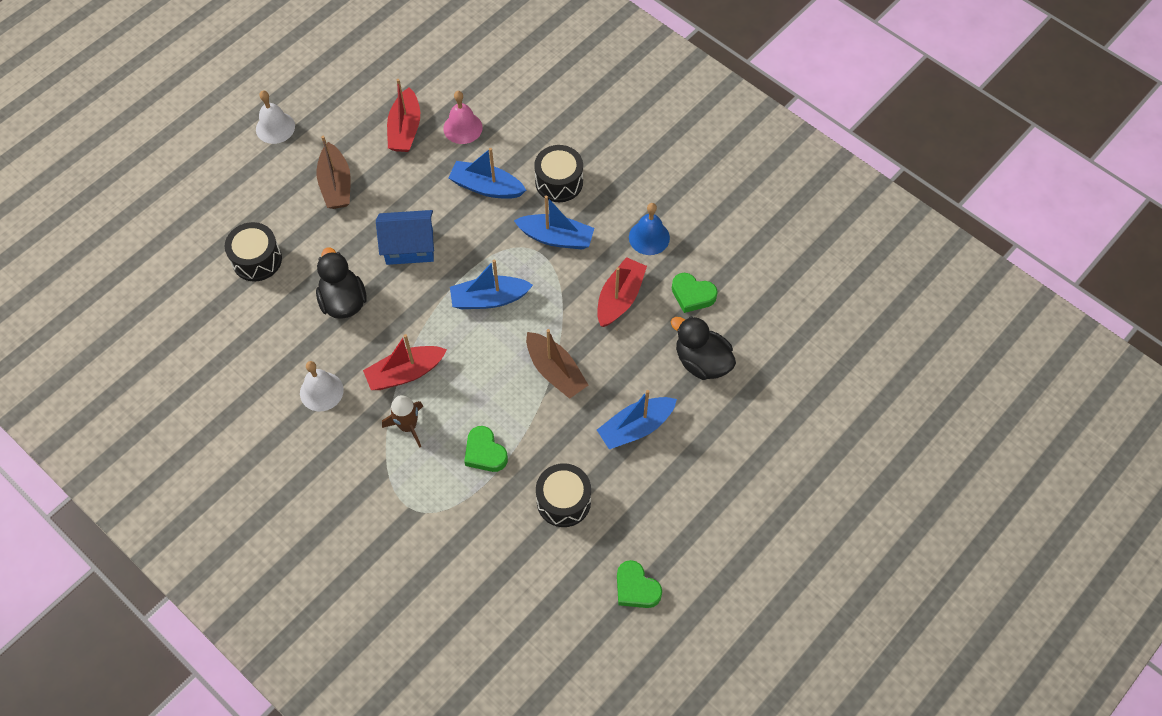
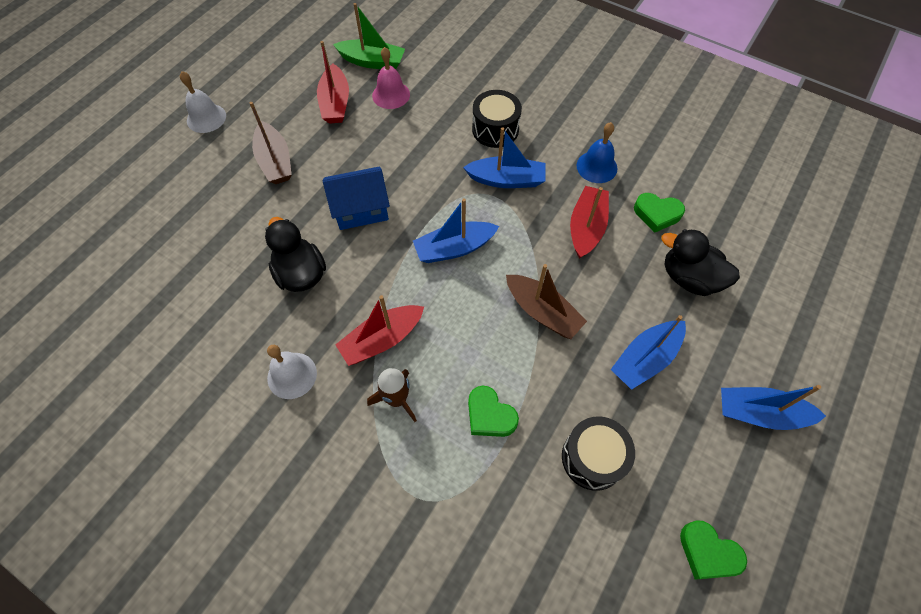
camera: 10 degrees left, 0 degrees up
black drum [225,222,282,281] -> none
blue boat [448,148,526,199] -> blue boat moved to [721,385,826,430]
none -> green boat [333,3,405,69]

